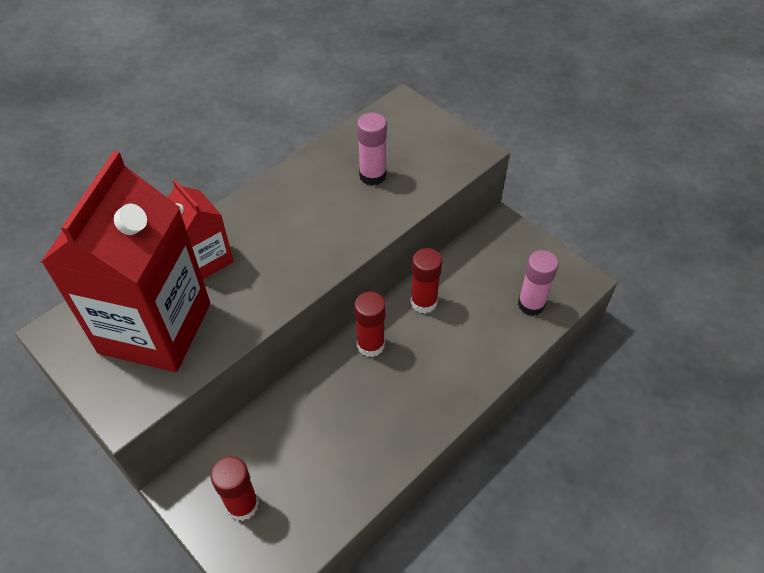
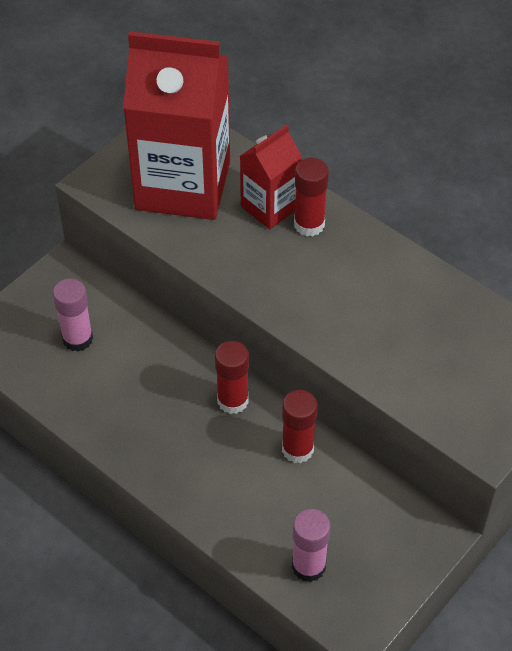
camera: 85 degrees right, 0 degrees up
red glue stick [211,456,259,521] -> red glue stick moved to [294,158,329,236]
pink glue stick [357,112,387,186] -> pink glue stick moved to [53,278,93,352]

